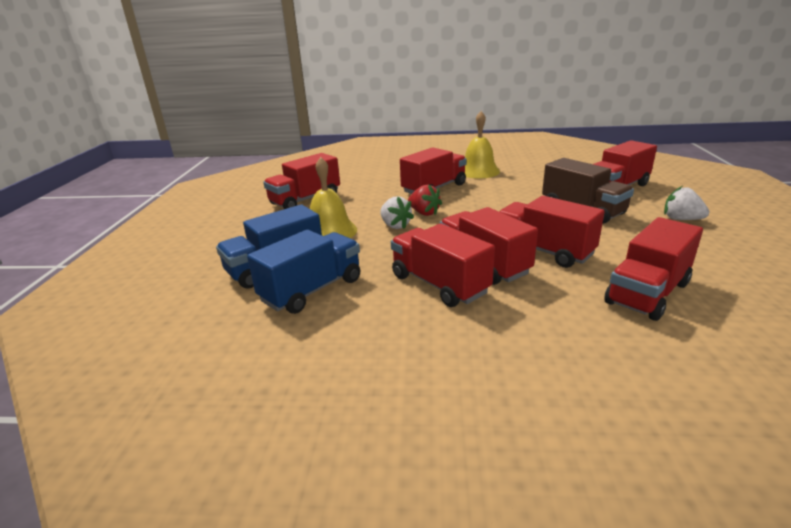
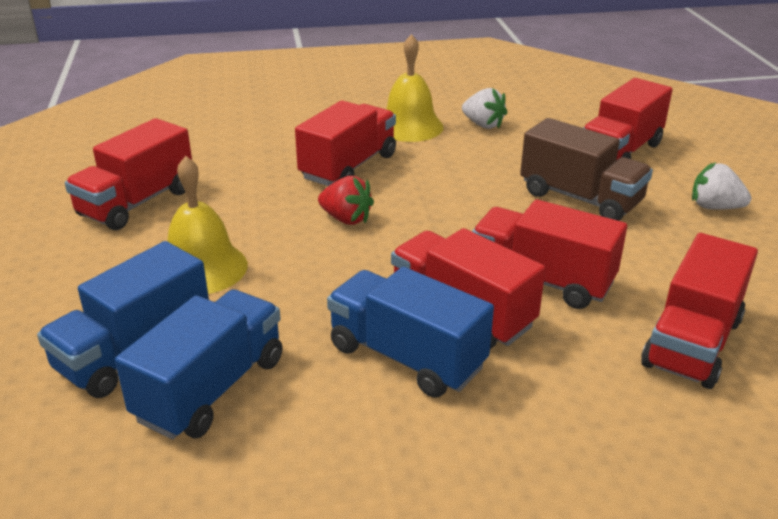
camera: 15 degrees left, 5 degrees up
white strawberry [380,196,414,229] -> white strawberry moved to [462,88,508,129]
red truck [391,223,495,307] -> blue truck [327,267,494,398]

